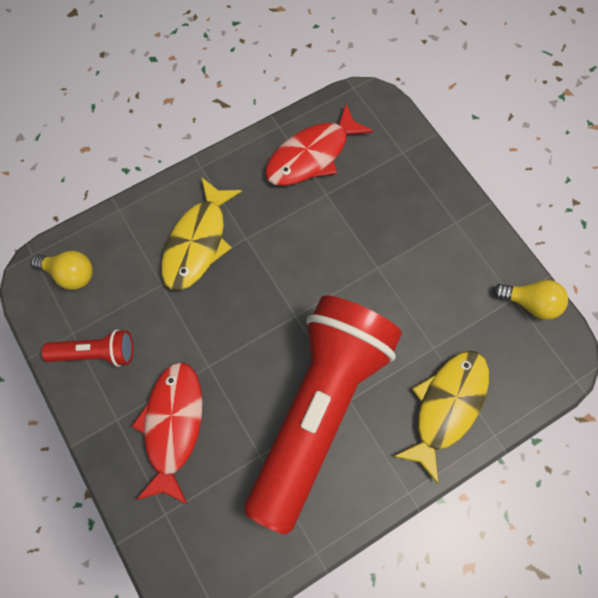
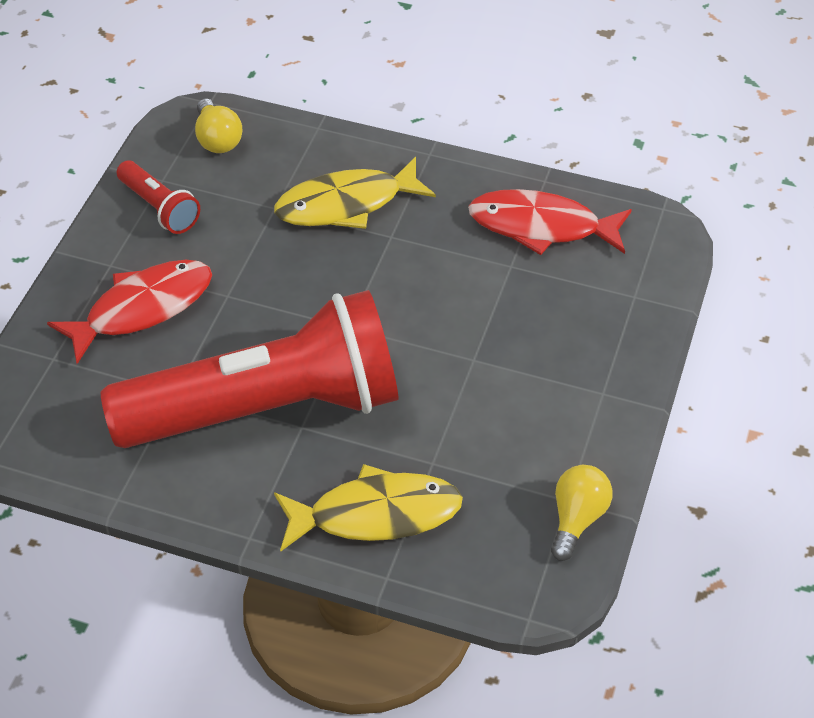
camera: 50 degrees right, 20 degrees down
yellow light bulb [493,280,568,320] -> yellow light bulb turned 135 degrees counterclockwise [551,465,613,561]

